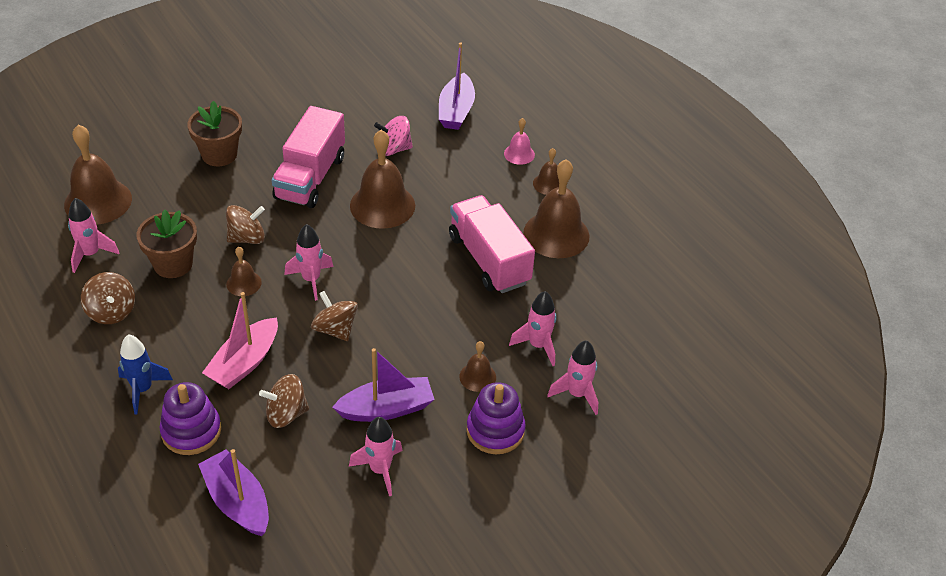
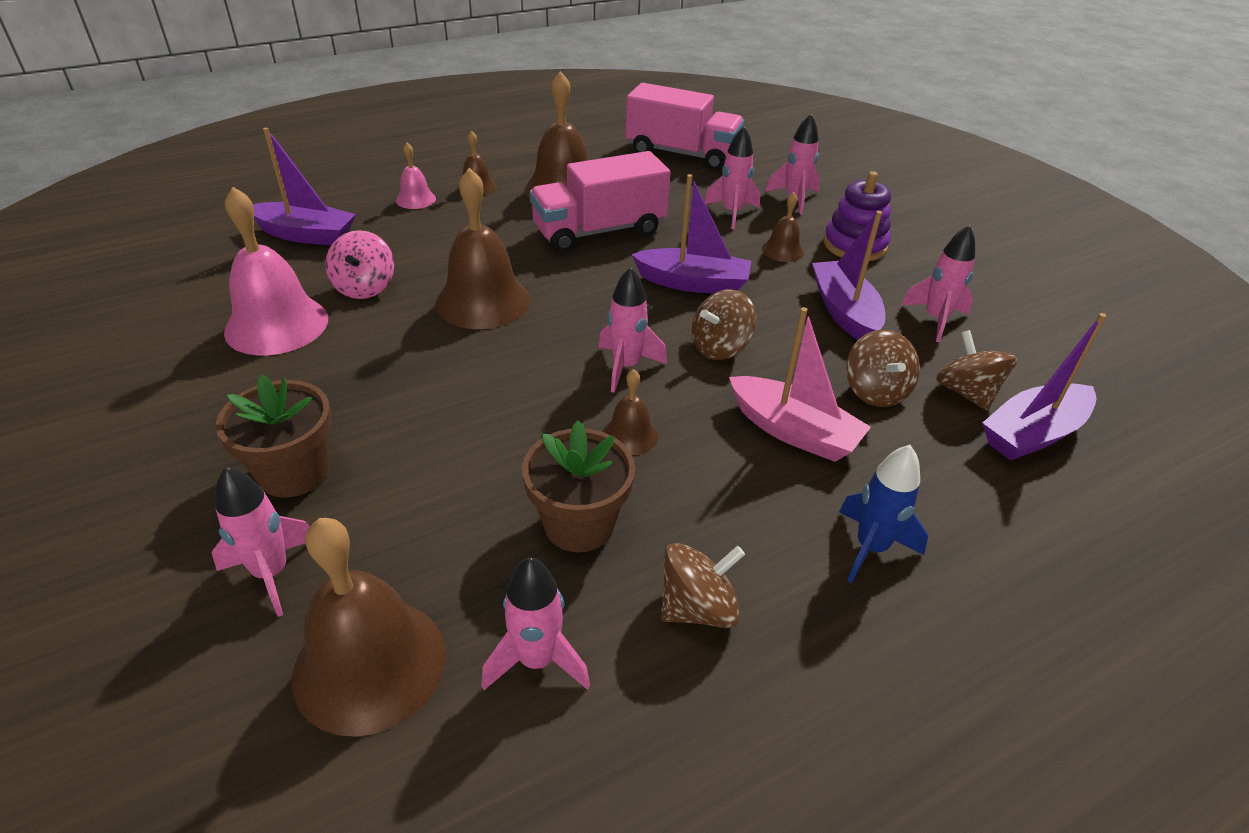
camera: 85 degrees left, 5 degrees down
purple stacking toy [159,382,221,455] -> none
brown spinning top [226,205,265,244] -> brown spinning top moved to [936,330,1018,410]
pink truck [272,106,345,208] -> pink truck moved to [625,83,744,170]
none -> pink rocket [211,467,310,617]
none -> pink bell [224,187,328,355]
none -> purple boat [631,174,751,294]

